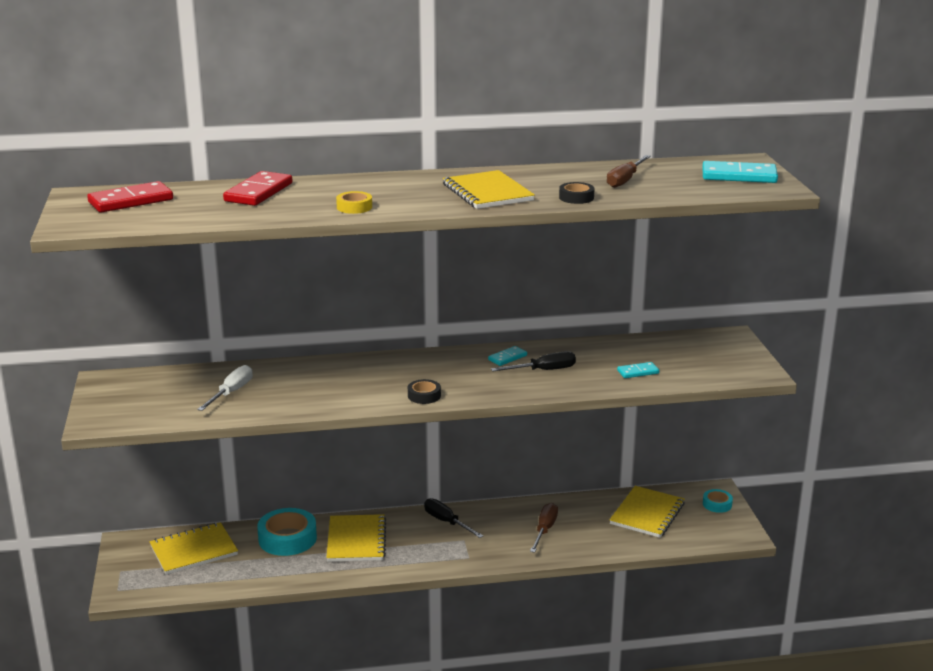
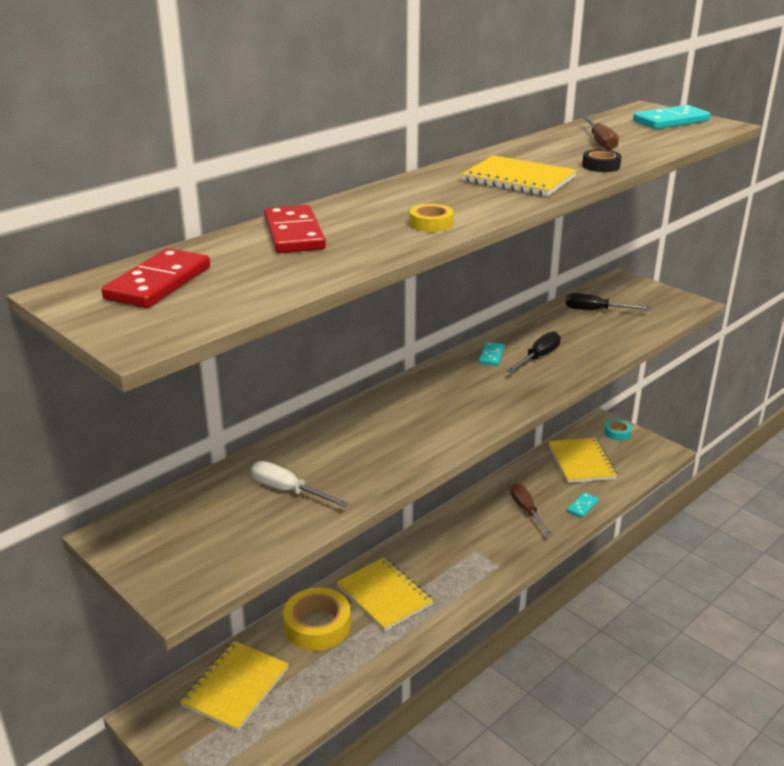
camera: 35 degrees left, 5 degrees up
white screwdriver [197,365,253,411] -> white screwdriver turned 45 degrees counterclockwise [251,461,349,507]
turquoise tape [257,508,317,556] -> yellow tape [283,587,351,651]
black tape [408,379,441,404] -> none
black screwdriver [424,498,483,538] -> black screwdriver moved to [566,293,650,310]
turquoise domino [617,362,659,378] -> turquoise domino moved to [567,492,599,518]

